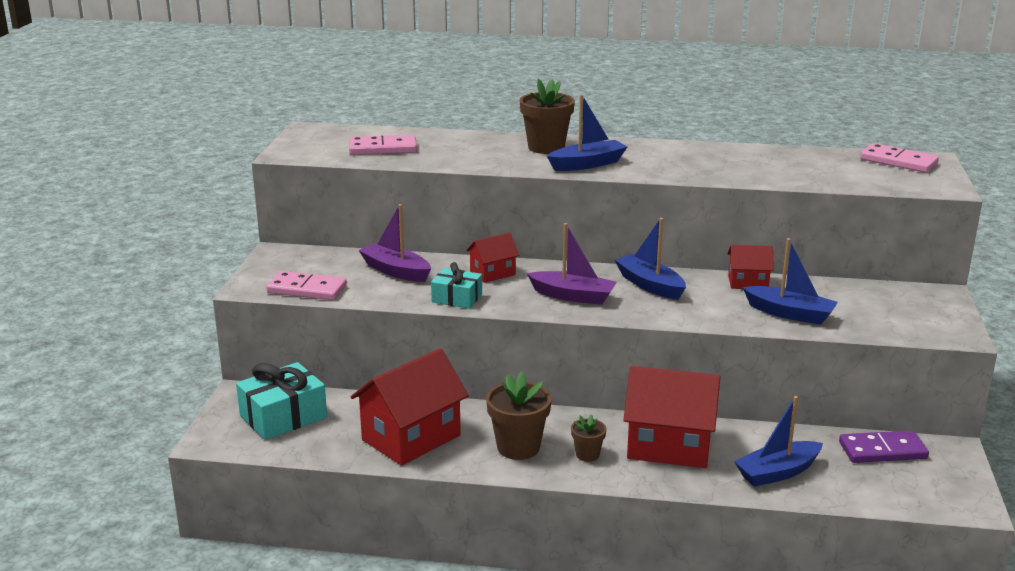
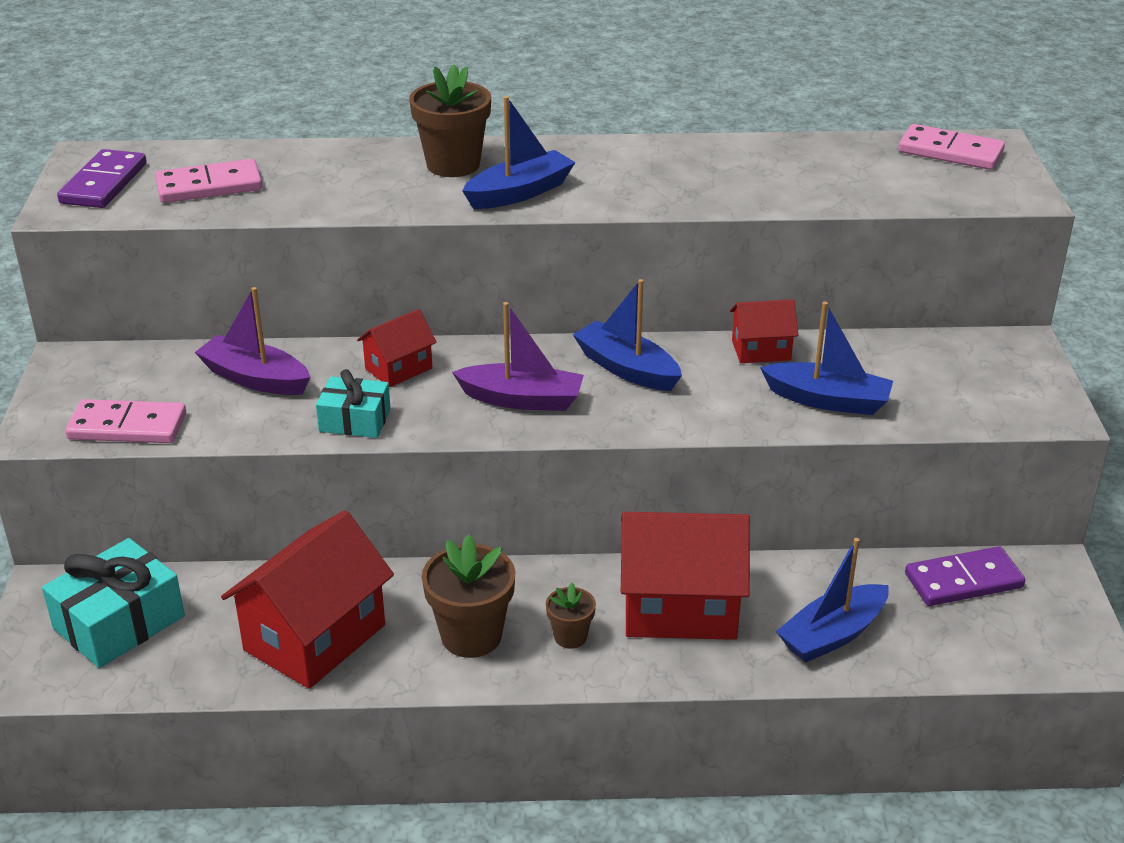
camera: 10 degrees left, 10 degrees up
none -> purple domino [57,149,147,208]

